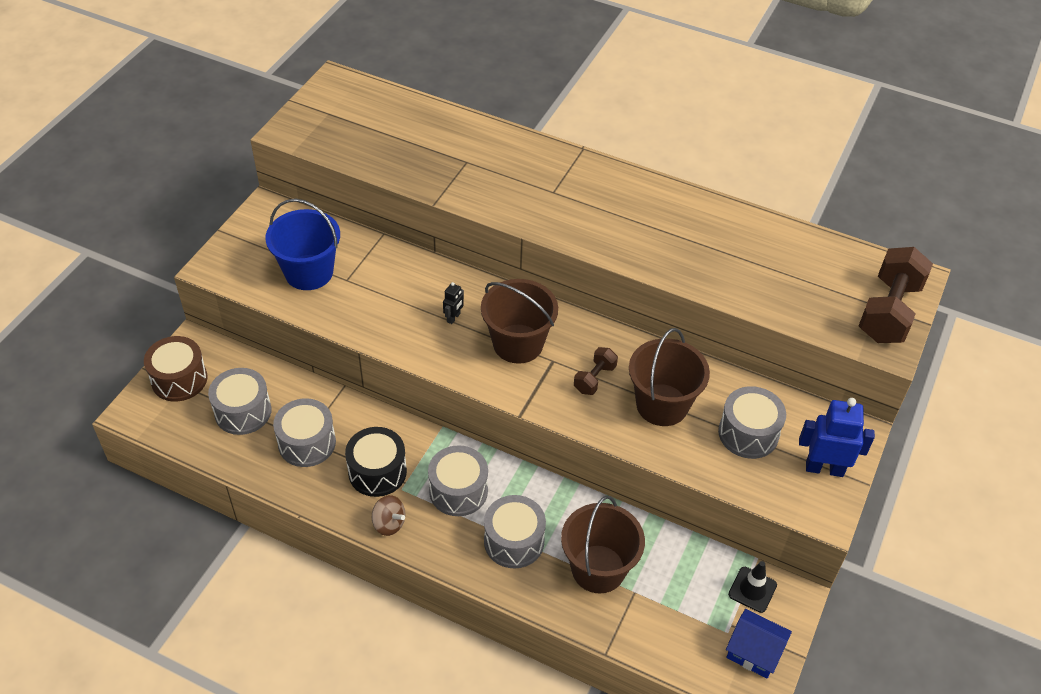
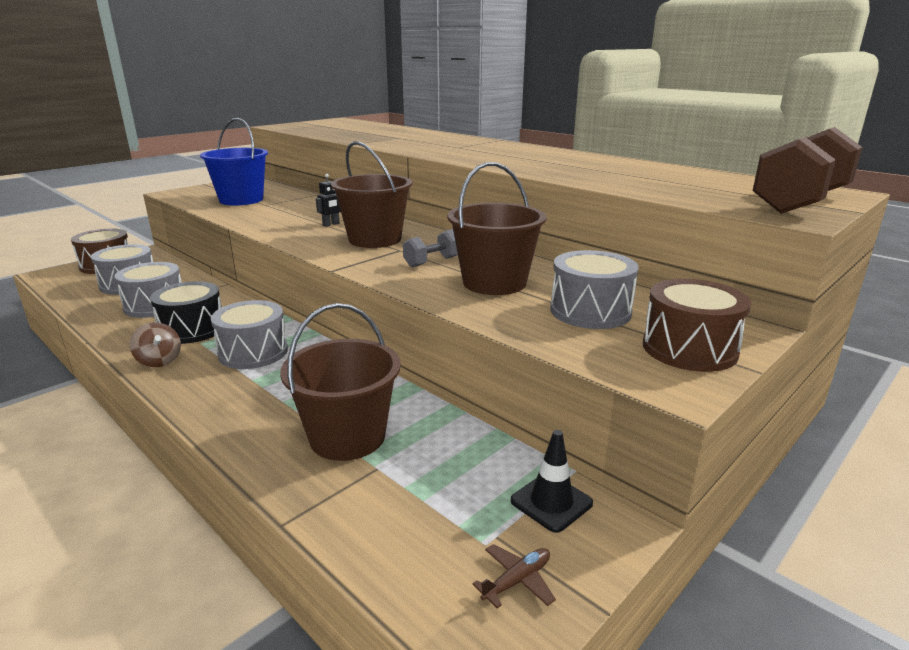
camera: 20 degrees right, 25 degrees down
grey drum [484,495,546,568] -> none
brown dumbbell [574,347,618,395] -> grey dumbbell [403,229,458,267]
blue house [726,609,792,678] -> brown plane [473,544,556,608]
blue robot [799,398,875,477] -> brown drum [643,279,751,372]

